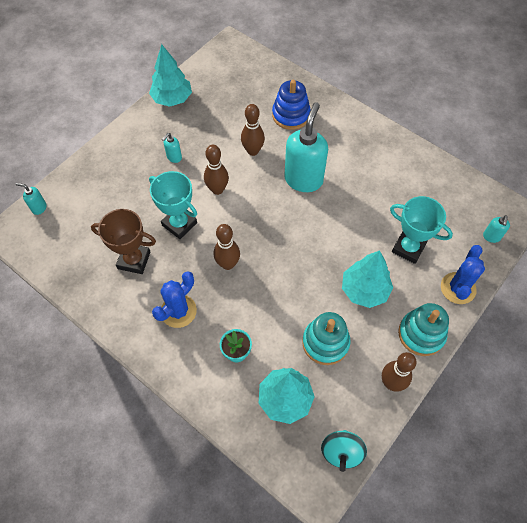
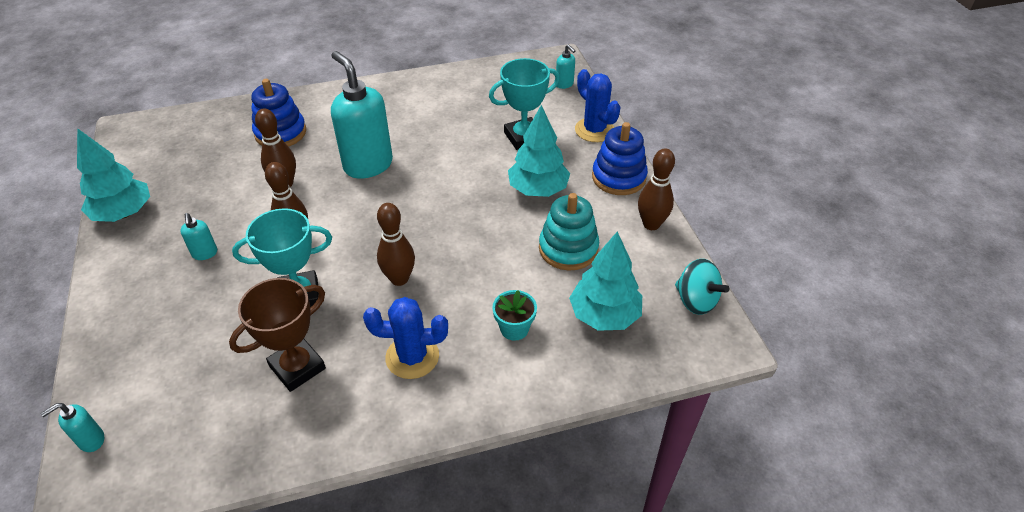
camera: 55 degrees left, 15 degrees down
blue cactus [152,271,197,328] -> blue cactus turned 75 degrees counterclockwise [363,297,448,379]
turquoise stacking toy [398,303,449,356] -> blue stacking toy [592,122,648,195]

